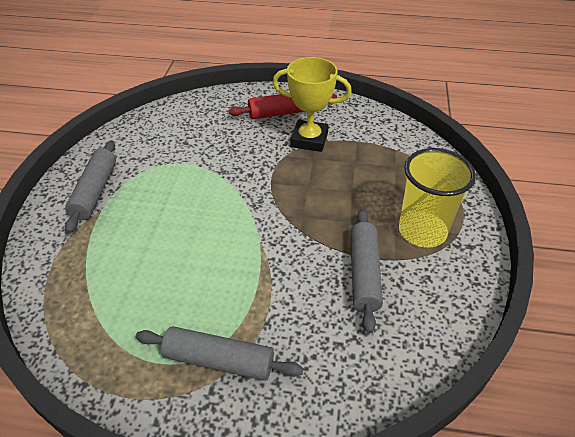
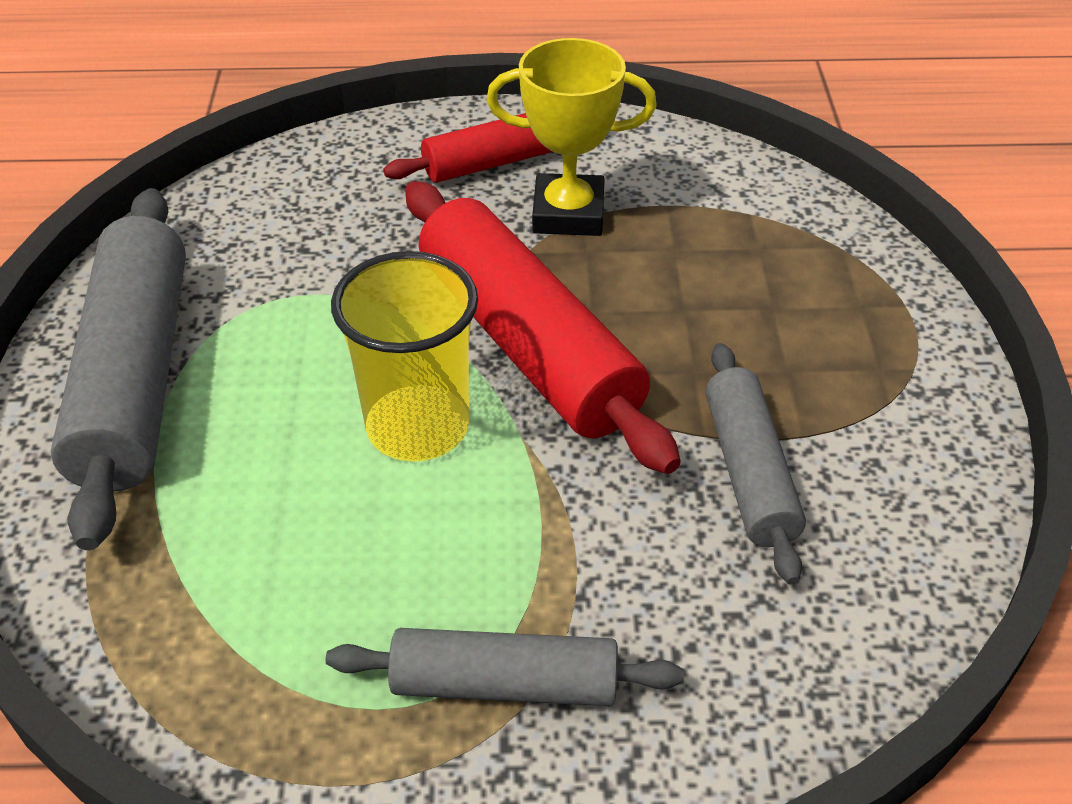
camera: 10 degrees left, 0 degrees up
grey rolling pin [65,140,116,233] -> grey rolling pin [51,188,186,550], size x1.70
yellow cup [399,148,476,248] -> yellow cup moved to [331,251,478,462]
none -> red rolling pin [405,181,681,474]

